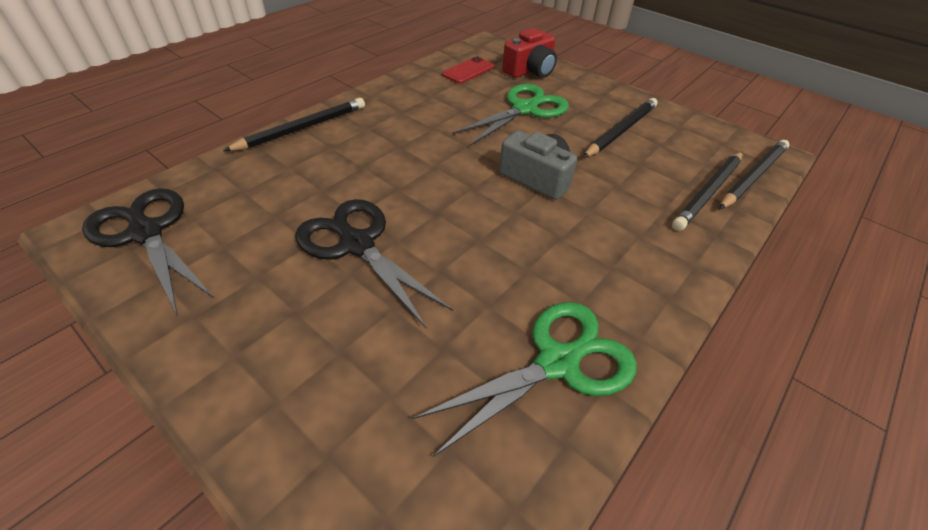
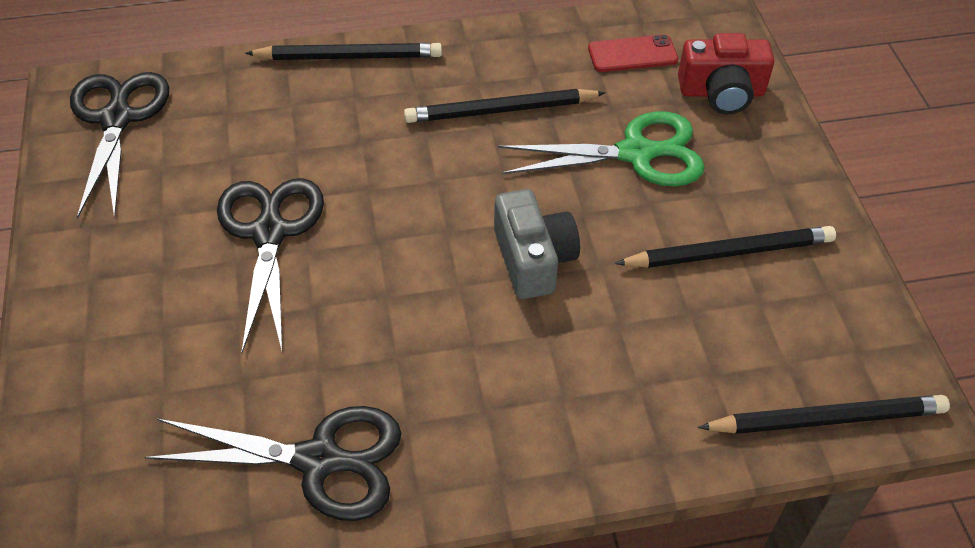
camera: 40 degrees right, 5 degrees up
green scissors [412,302,637,457] -> black scissors [145,406,402,521]
black pencil [672,152,743,231] -> black pencil moved to [404,89,606,123]

